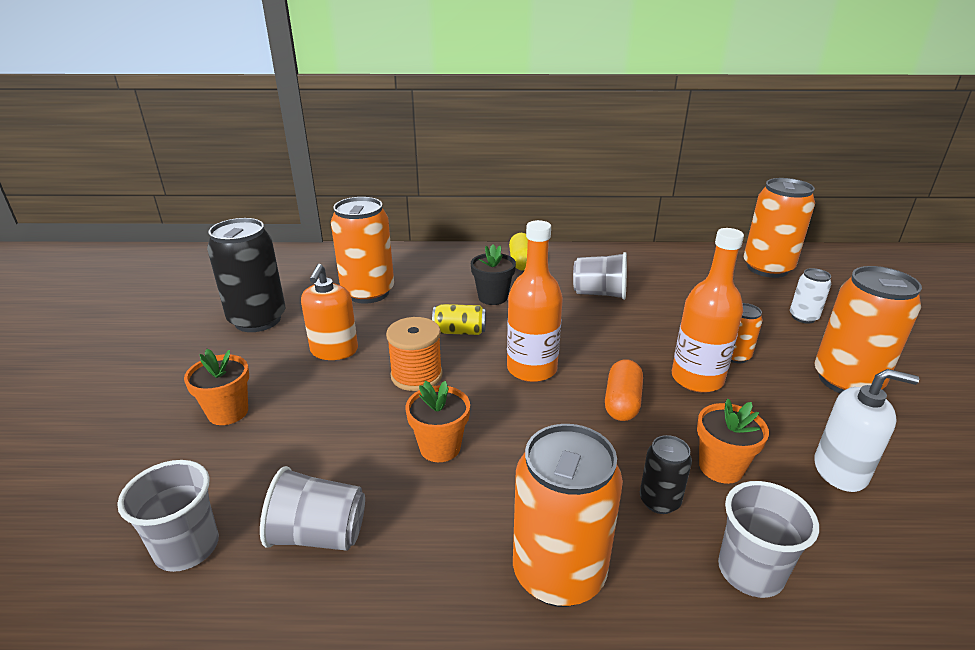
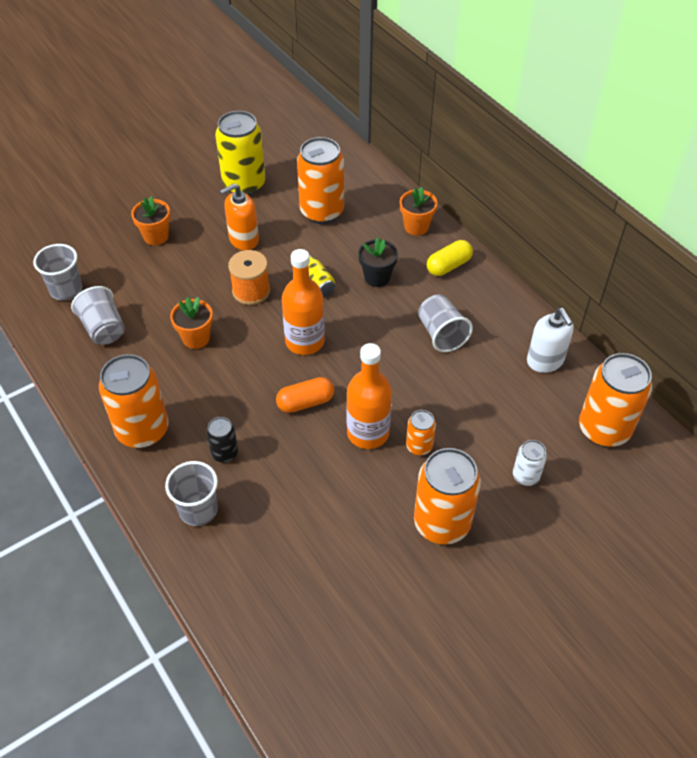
camera: 55 degrees right, 20 degrees up
black can [207,218,286,332] -> yellow can [215,111,265,196]
orange flower pot [697,399,769,484] -> orange flower pot moved to [400,187,437,235]
white soap dispenser [814,369,919,492] -> white soap dispenser moved to [527,308,574,373]

